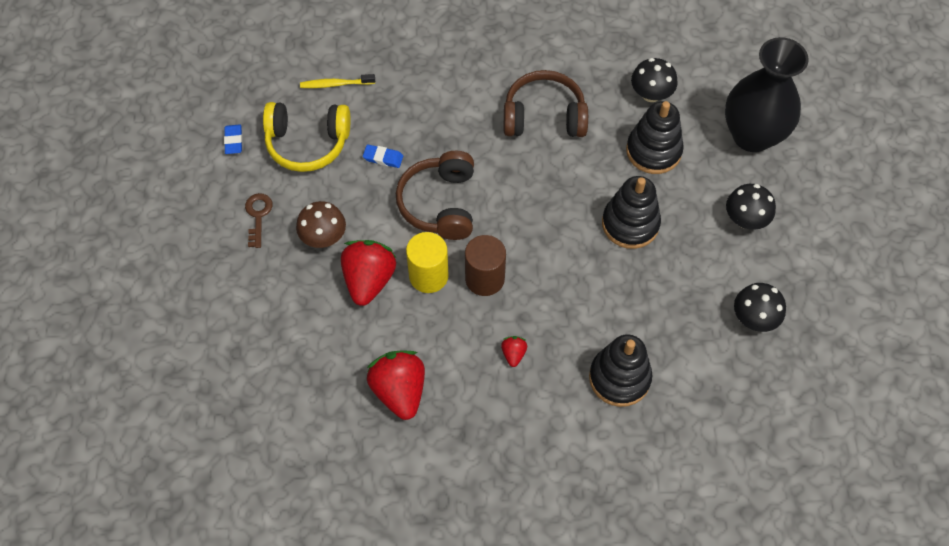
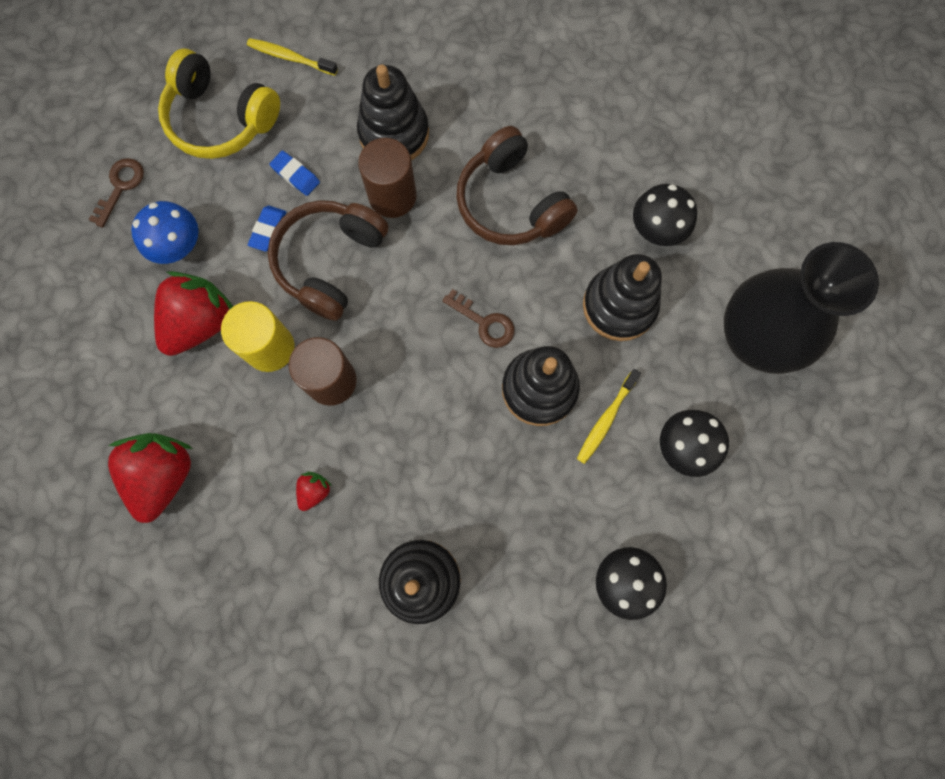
camera: 25 degrees right, 15 degrees up
blue eraser [224,124,242,154] -> blue eraser moved to [248,206,286,252]
brown mushroom [296,201,346,248] -> blue mushroom [131,201,198,264]
brown headphones [504,70,588,137] -> brown headphones turned 150 degrees counterclockwise [456,126,578,245]
none -> black stacking toy [357,64,429,160]
none -> brown cylinder [358,138,417,218]
none -> brown key [442,289,514,348]
none -> yellow toothbrush [577,369,641,464]

